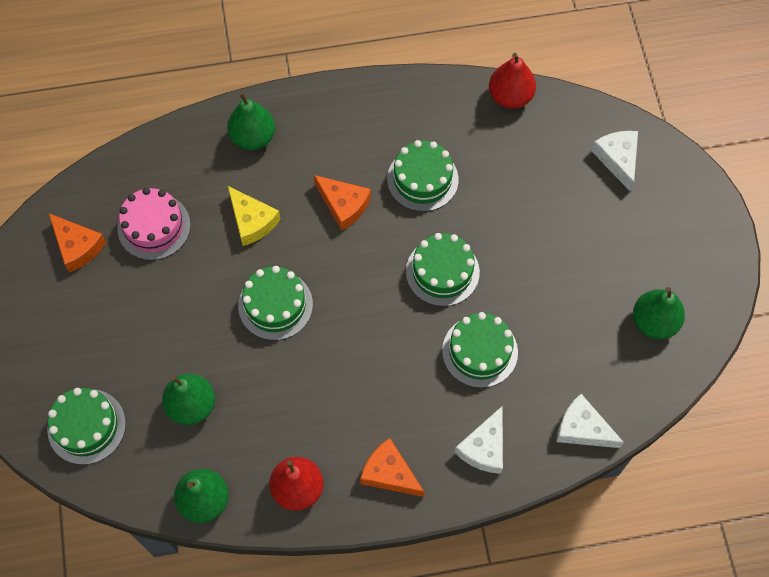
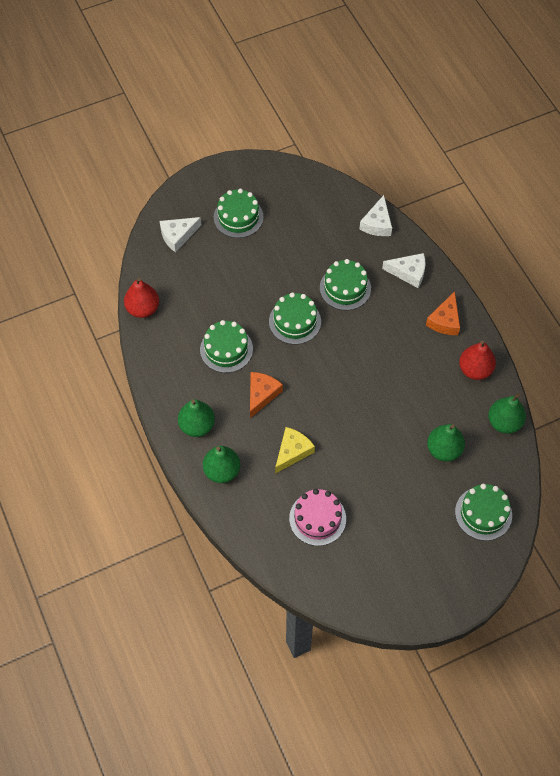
camera: 105 degrees left, 5 degrees down
orange cheese [49,213,106,273] -> none
green cake [238,266,313,340] -> green cake moved to [214,189,264,238]
green pear [633,287,685,339] -> green pear moved to [178,399,215,437]

